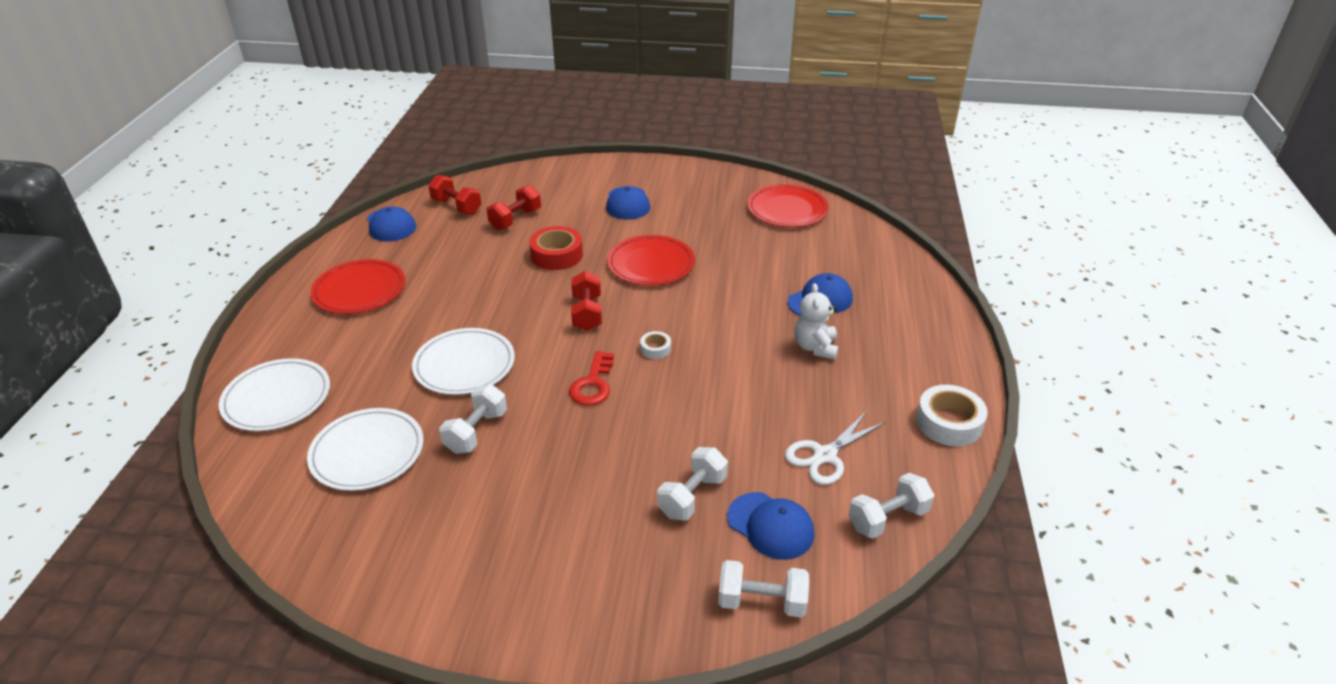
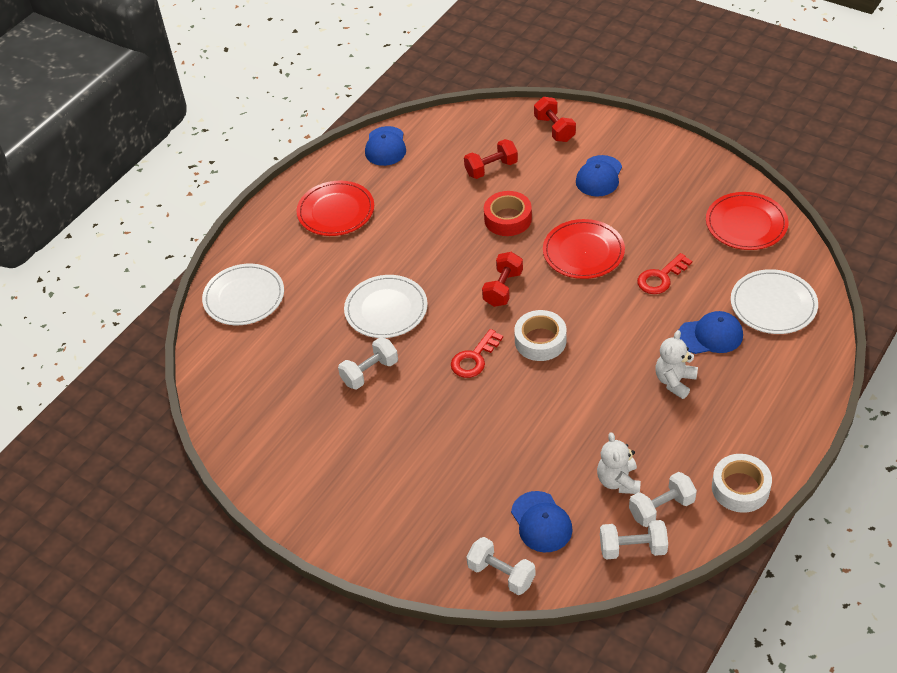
camera: 30 degrees right, 10 degrees up
white plate [307,408,423,491] -> white plate moved to [731,269,818,334]
red dumbbell [428,175,481,215] -> red dumbbell moved to [534,97,576,142]
white tape [640,331,671,359] -> white tape [514,310,566,361], size x1.93
white dumbbell [657,447,728,520] -> white dumbbell moved to [629,472,697,527]
white scissors [785,411,885,485] -> white teddy bear [597,432,641,494]
none -> red key [637,253,692,294]

